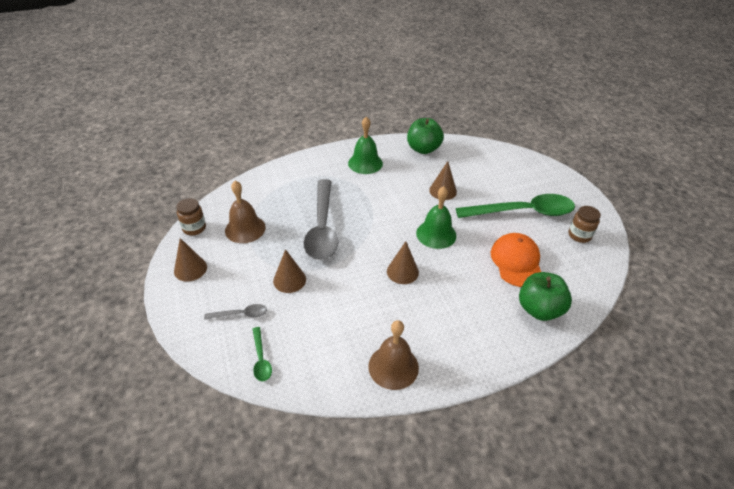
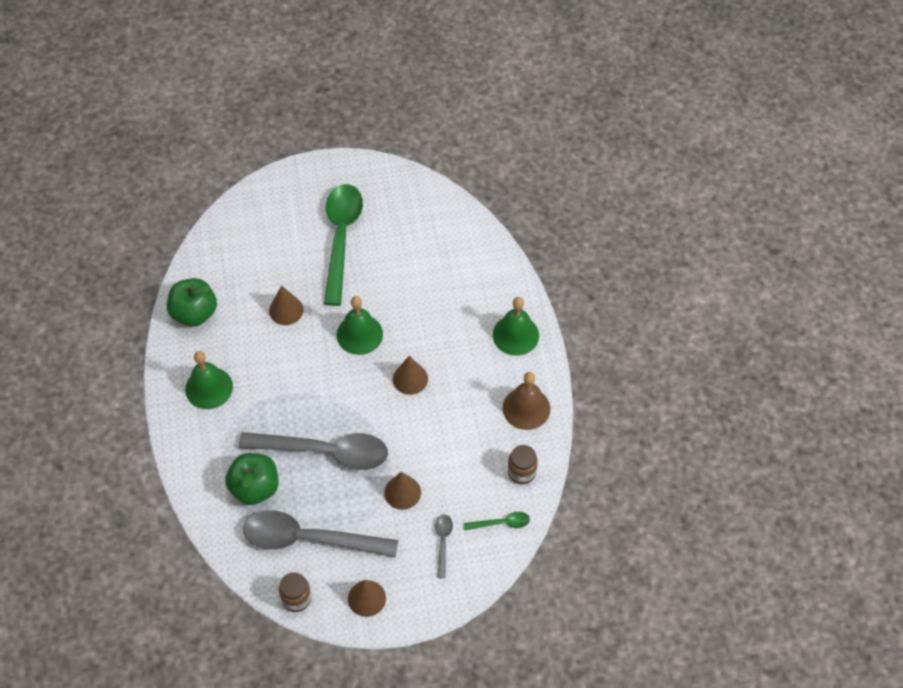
camera: 80 degrees left, 15 degrees up
brown bell [225,181,265,243] -> grey spoon [243,510,398,558]
orange cap [491,233,541,287] -> none
green apple [519,272,572,321] -> green apple moved to [225,453,279,505]
brown jar [568,206,601,243] -> brown jar moved to [508,445,538,484]
none -> green bell [493,297,539,356]

